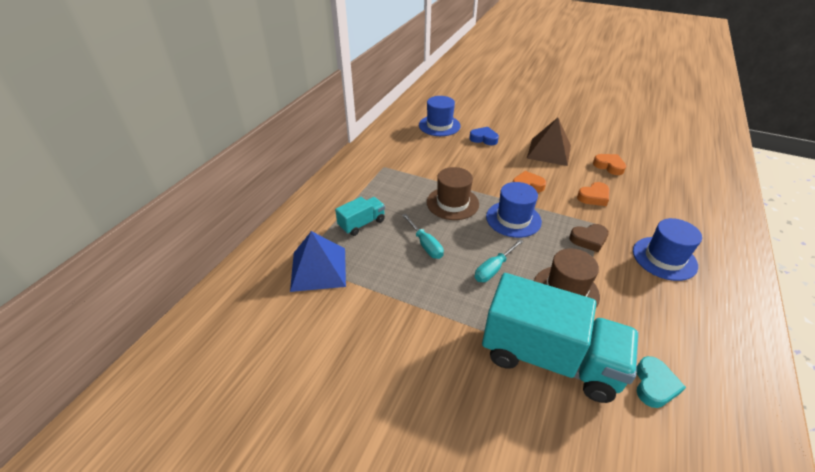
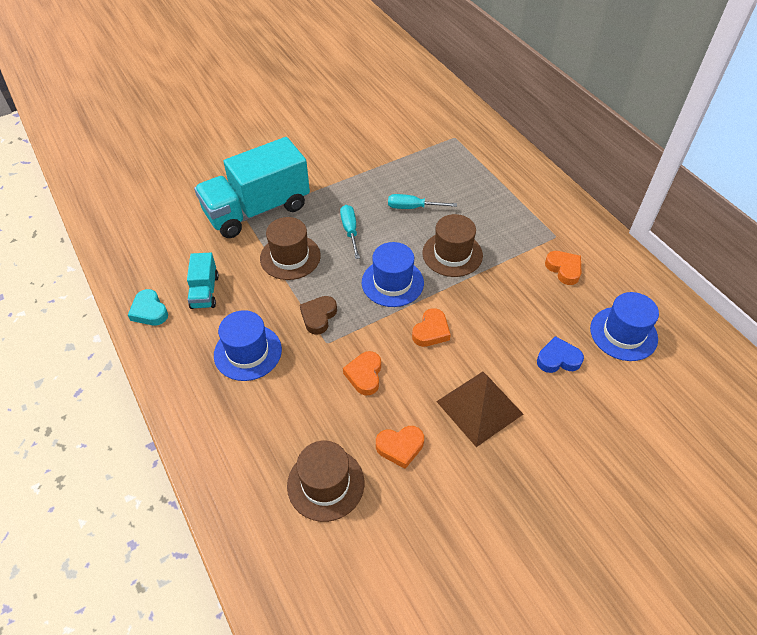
camera: 125 degrees right, 10 degrees up
blue pyramid [290,231,346,292] -> none
turquoise truck [335,197,385,236] -> turquoise truck moved to [187,253,219,309]
blue heart [469,127,499,145] -> blue heart turned 150 degrees counterclockwise [537,336,584,373]
turquoise heart [636,356,686,408] -> turquoise heart moved to [128,289,168,325]
none -> brown hat [287,441,364,522]
none -> orange heart [545,251,582,285]

